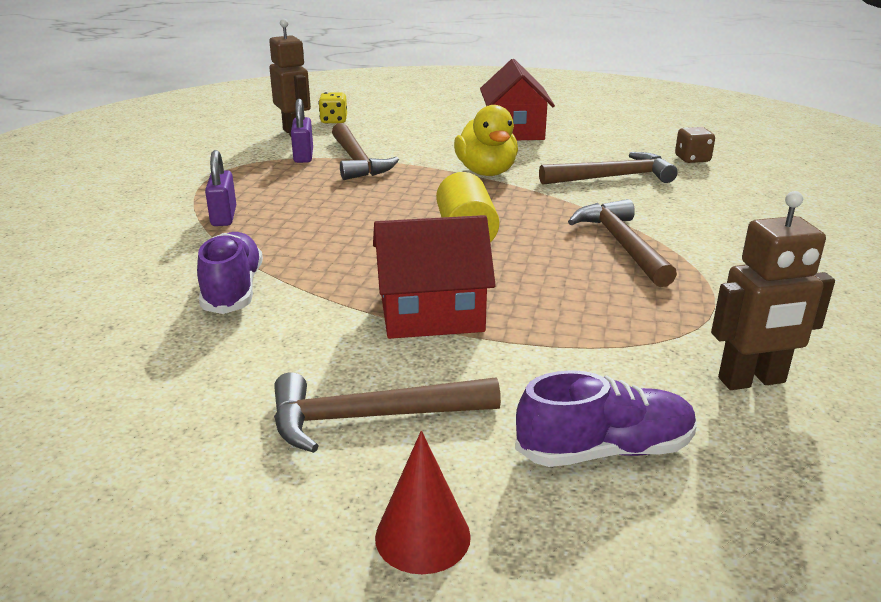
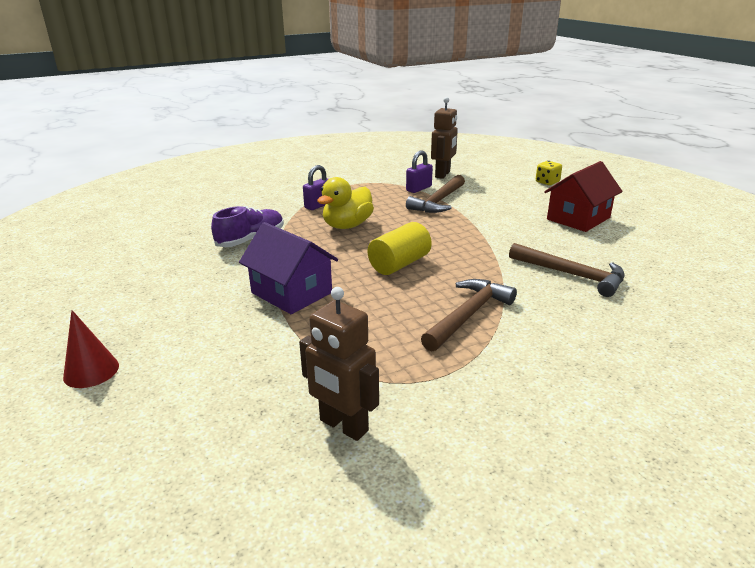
camera: 50 degrees right, 0 degrees up
brown hammer [274,372,501,453] -> none
yellow dice [318,92,347,124] -> yellow dice moved to [536,161,562,185]
red house [373,215,496,339] -> purple house [239,222,338,314]
yellow duck [454,105,518,176] -> yellow duck moved to [317,177,374,229]
purple shoe [515,370,697,467] -> none
brown dice [675,127,715,163] -> none

